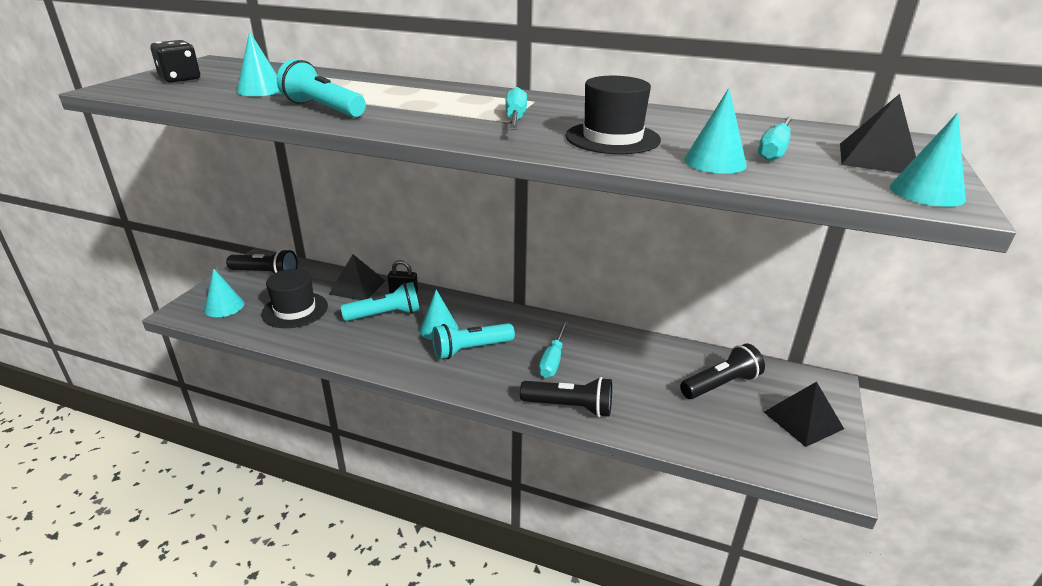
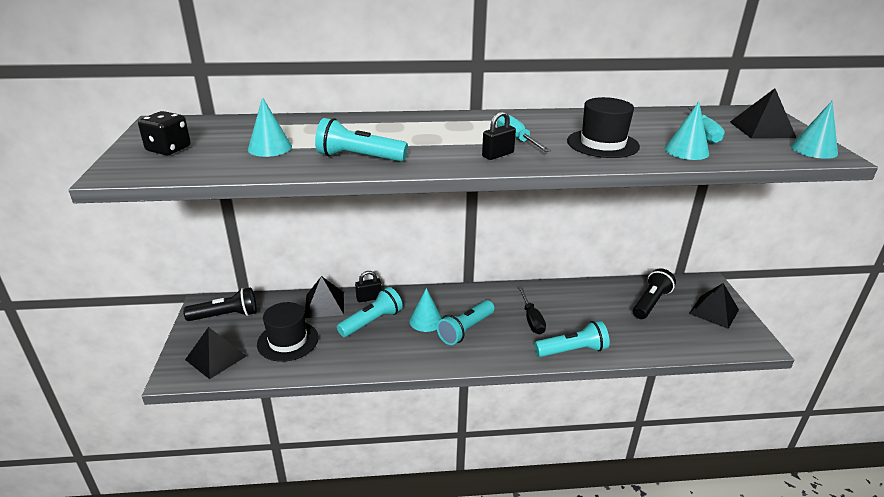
camera: 25 degrees left, 0 degrees up
turquoise cone [204,268,244,317] -> black pyramid [185,327,247,379]
black flashlight [520,377,612,417] -> turquoise flashlight [534,321,610,357]
turquoise screwdriver [539,321,568,378] -> black screwdriver [518,287,546,334]
none -> black padlock [482,111,516,160]

